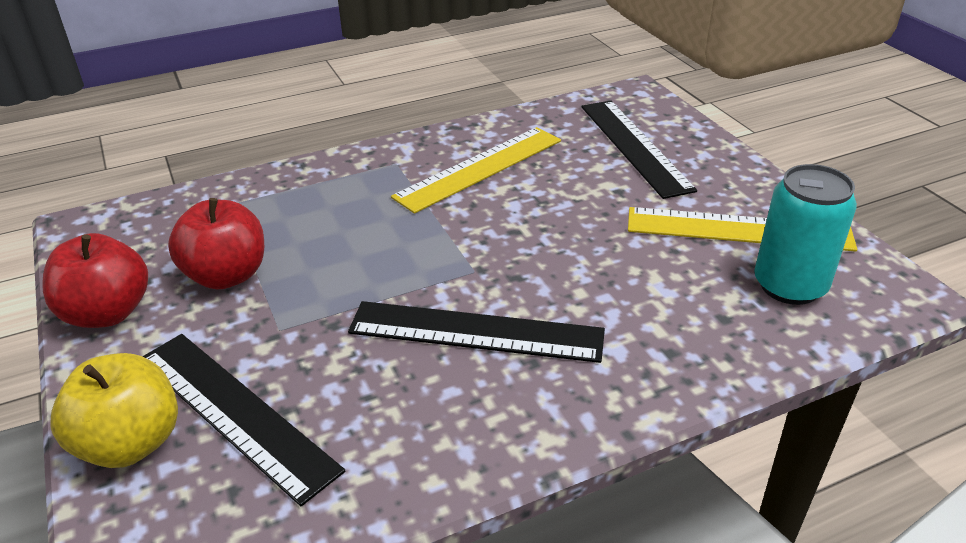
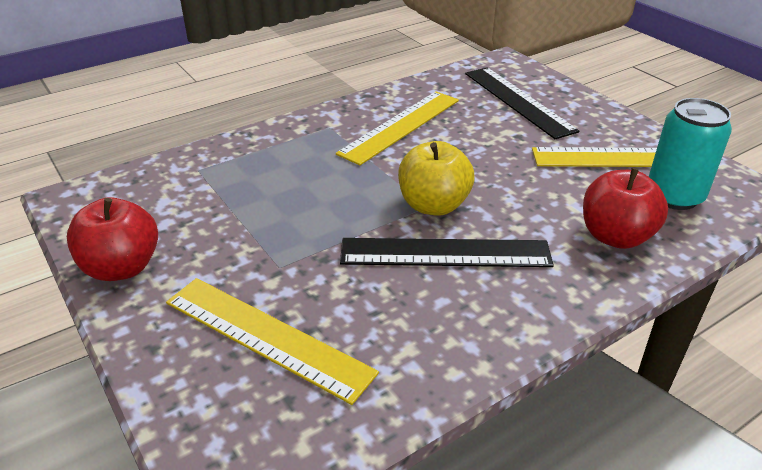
camera: 10 degrees left, 0 degrees up
yellow apple [50,353,178,468] -> yellow apple moved to [398,141,475,216]
black ruler [142,334,345,506] -> yellow ruler [166,278,379,405]
red apple [168,198,264,289] -> red apple moved to [583,168,668,249]

